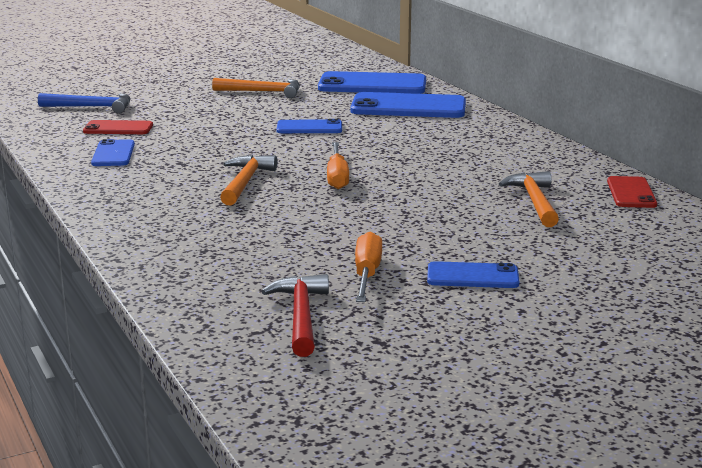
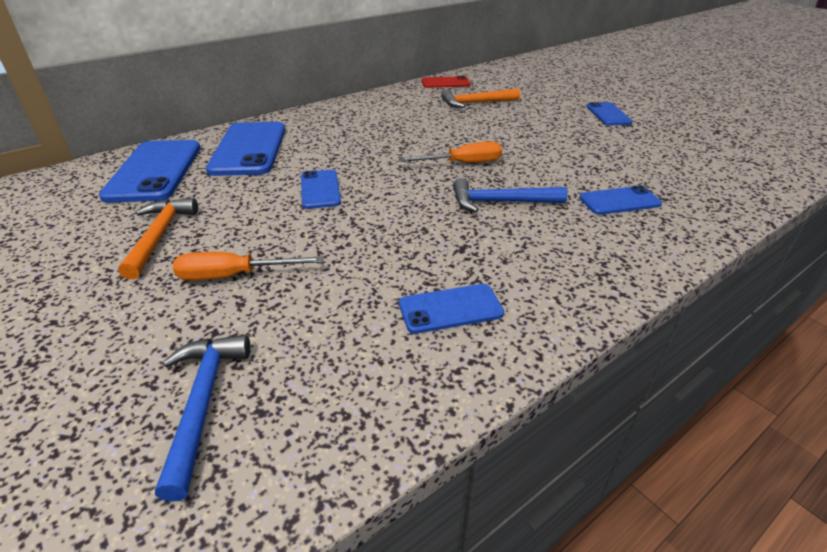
camera: 100 degrees left, 15 degrees up
red phone [83,120,153,134] -> none
orange hammer [220,155,277,205] -> blue hammer [453,178,567,212]
red hammer [262,274,329,357] -> none
orange screwdriver [355,232,382,302] -> orange screwdriver moved to [173,252,324,280]
none -> blue phone [579,185,662,215]

